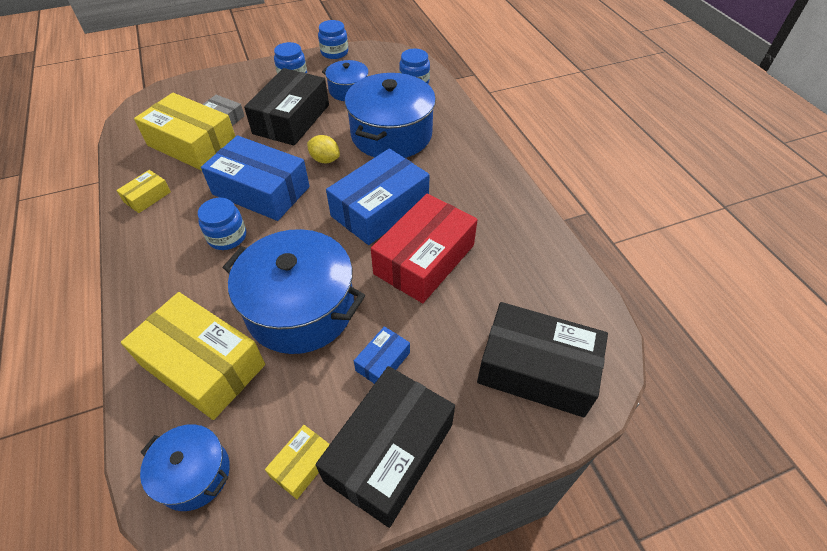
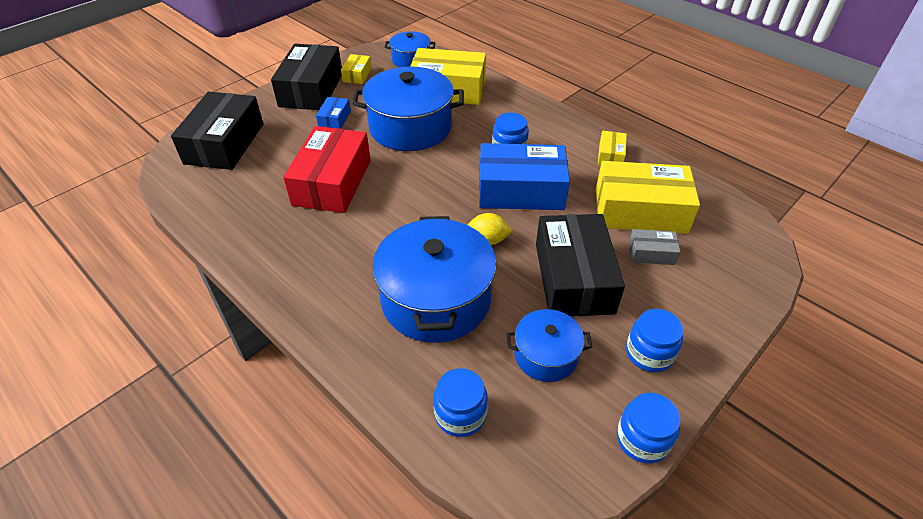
camera: 155 degrees right, 5 degrees down
blue box [326,148,430,245] -> none
black box [477,302,608,417] -> black box turned 75 degrees counterclockwise [171,92,264,170]

